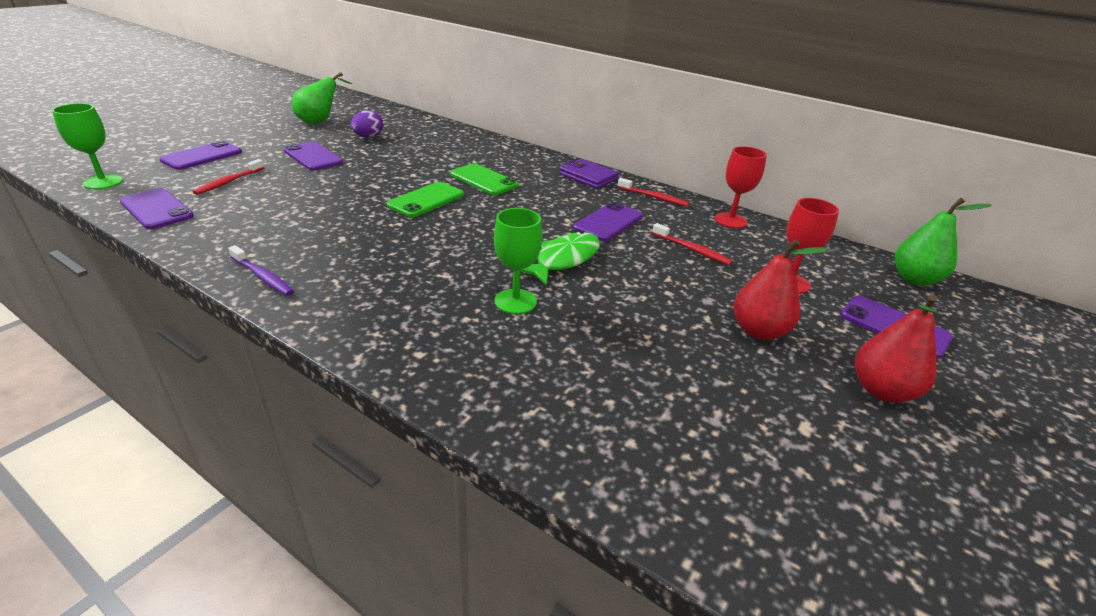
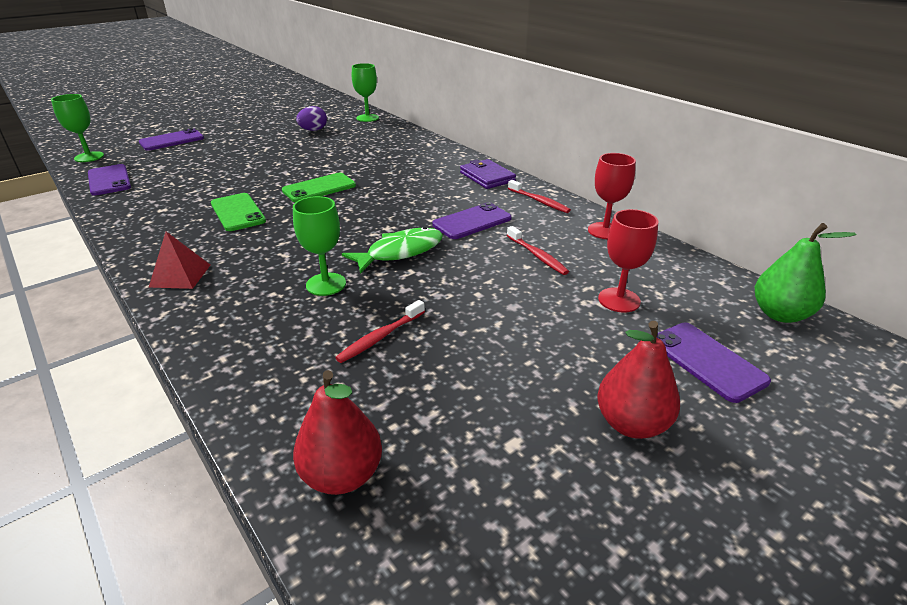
camera: 20 degrees right, 0 degrees up
red toothbrush [193,159,264,195] -> red toothbrush moved to [335,300,425,363]
purple toothbrush [228,245,294,296] -> none
purple phone [284,141,343,171] -> none
green pear [292,72,352,124] -> none
green phone [450,163,519,195] -> green phone moved to [211,193,266,231]
red pear [733,239,828,340] -> red pear moved to [293,370,382,495]
none -> red pyramid [148,232,210,289]
none -> green goblet [352,63,379,122]

